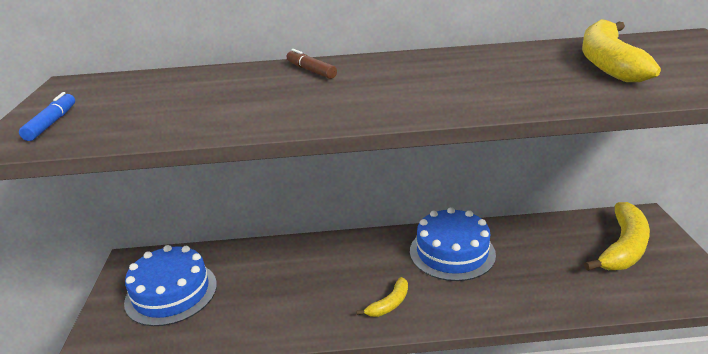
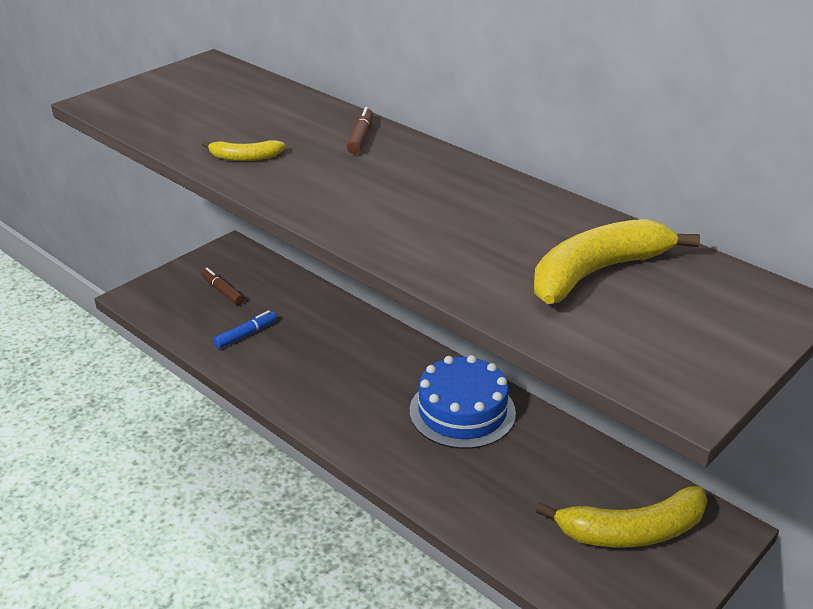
camera: 45 degrees right, 5 degrees up
blue marker [19,92,75,141] -> blue marker moved to [213,310,277,349]
blue cake [124,245,217,326] -> brown marker [201,268,244,305]
yellow banana [356,277,408,317] -> yellow banana moved to [202,140,285,161]

